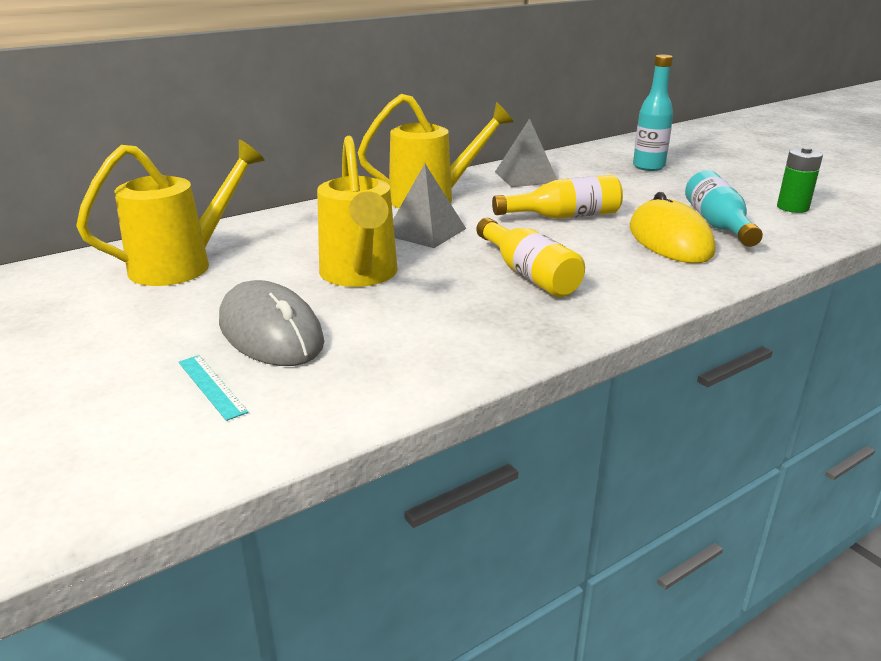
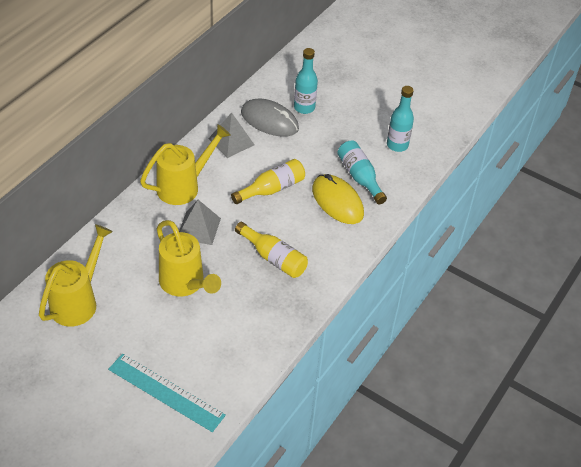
camera: 25 degrees left, 20 degrees up
turquoise ruler [179,355,249,421] -> turquoise ruler [108,354,226,432], size x2.12
grey mouse [219,280,324,366] -> grey mouse moved to [241,99,299,137]
green battery [777,147,823,213] -> turquoise bottle [387,86,414,152]

